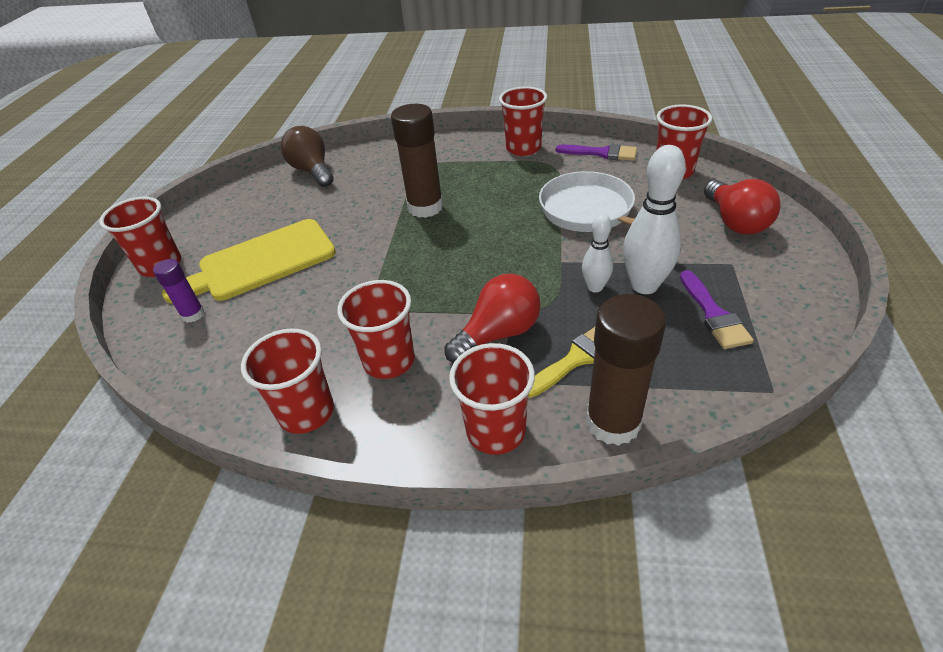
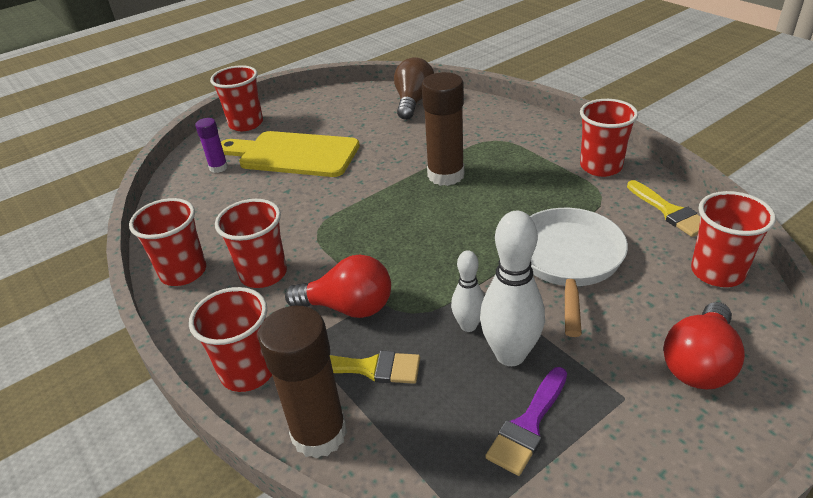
camera: 45 degrees right, 5 degrees down
purple brush [556,144,637,161] -> yellow brush [627,180,700,237]

